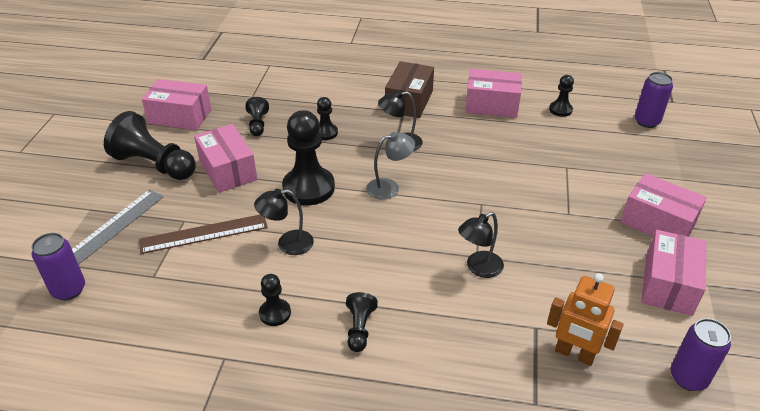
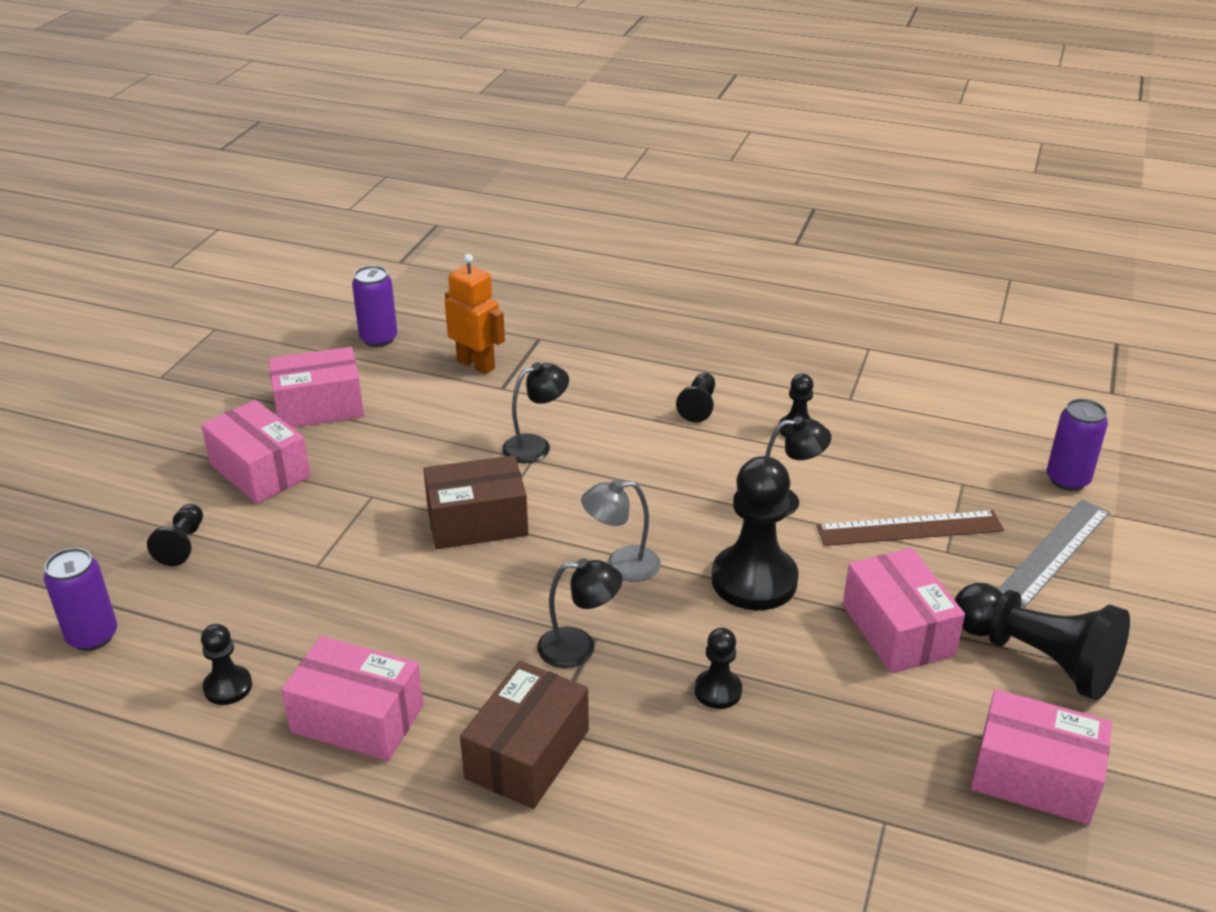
camera: 170 degrees left, 5 degrees down
black pawn [245,97,269,136] -> black pawn moved to [147,504,203,566]
pink box [641,230,707,316] -> pink box turned 45 degrees clockwise [269,347,364,428]
none -> brown box [423,455,528,549]

